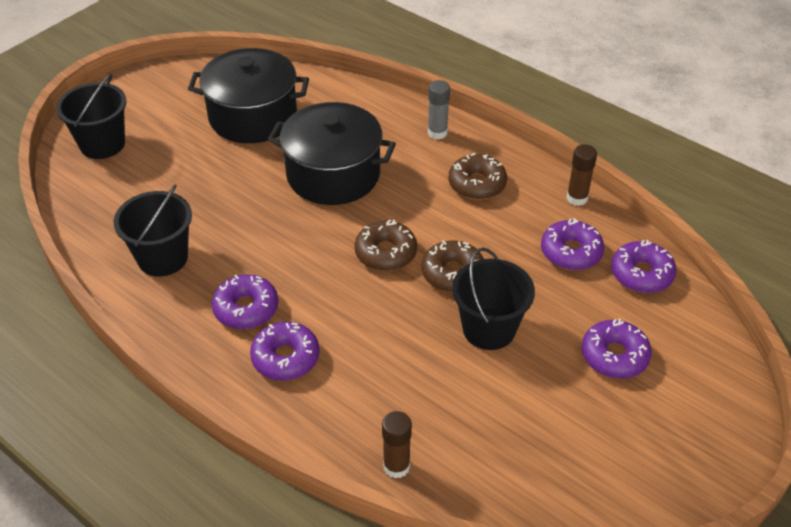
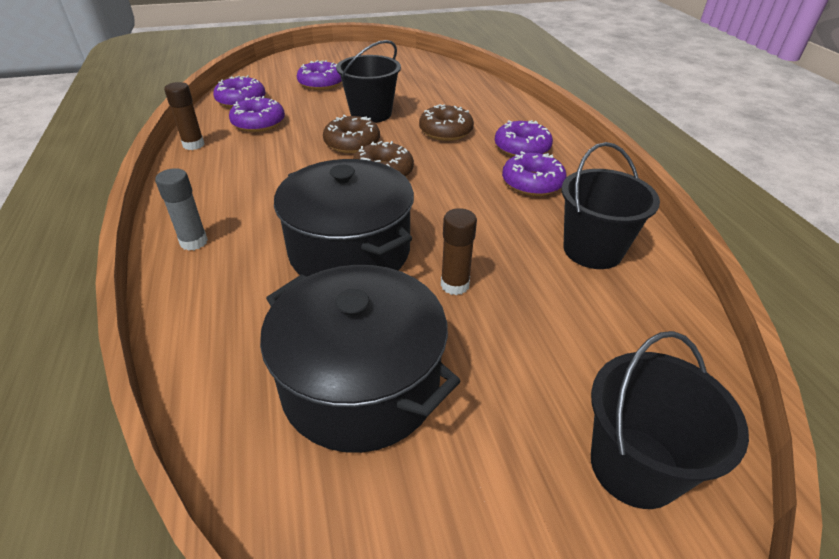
camera: 145 degrees left, 5 degrees down
brown glue stick [382,411,412,478] -> brown glue stick moved to [441,208,477,295]
brown donut [449,153,507,200] -> brown donut moved to [419,104,474,141]

